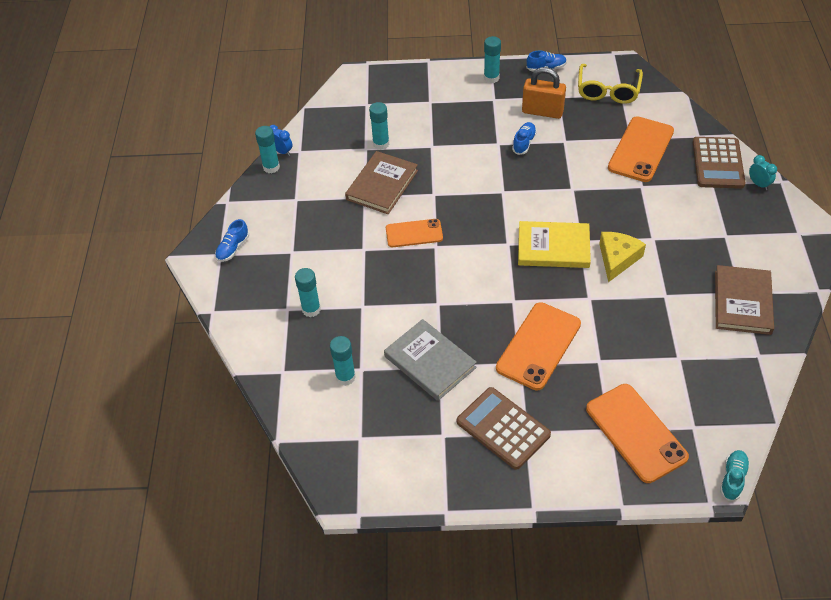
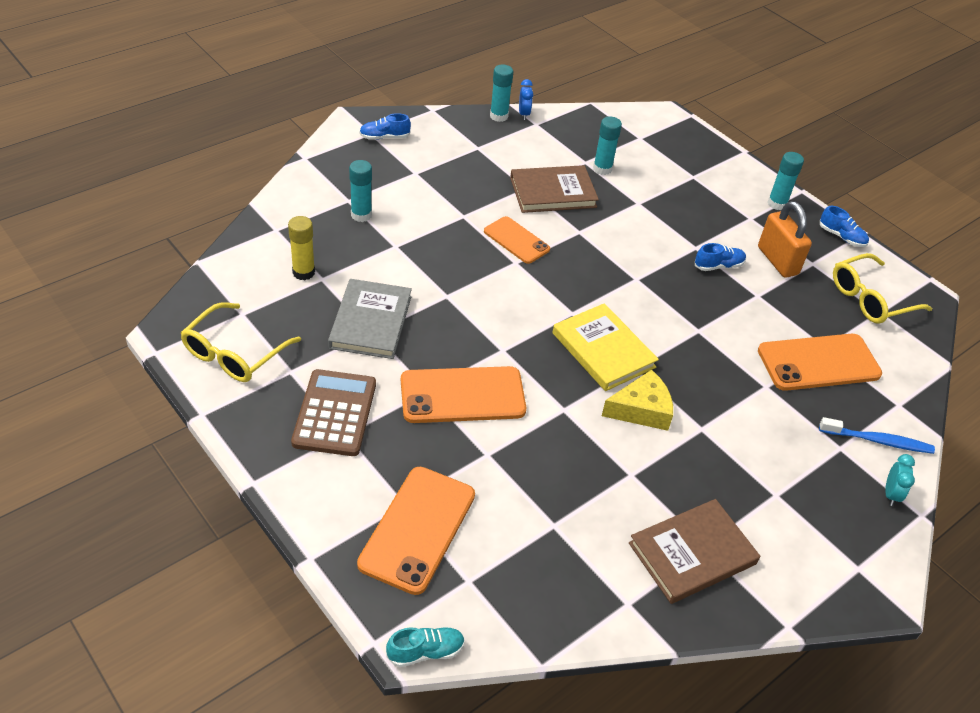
camera: 45 degrees right, 5 degrees down
turquoise glue stick [330,336,356,386] -> yellow glue stick [288,216,315,280]
brown calculator [693,137,746,189] -> blue toothbrush [819,417,935,454]
none -> yellow glasses [181,302,301,382]

